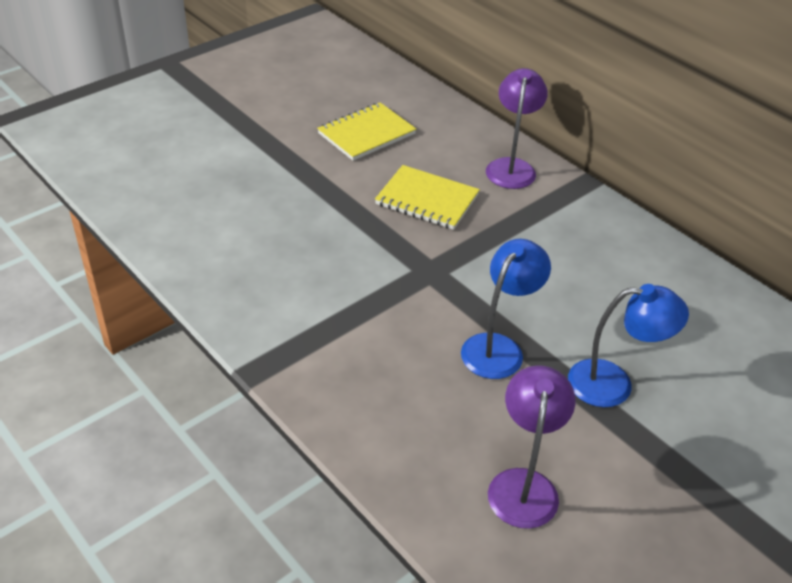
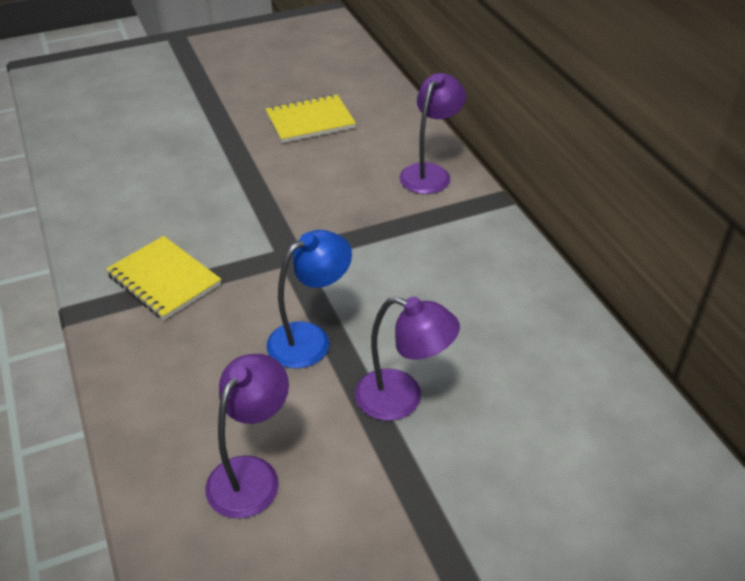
camera: 20 degrees right, 0 degrees up
yellow notebook [375,165,480,230] -> yellow notebook moved to [106,236,222,320]
blue lamp [568,284,689,407] -> purple lamp [355,297,460,421]

